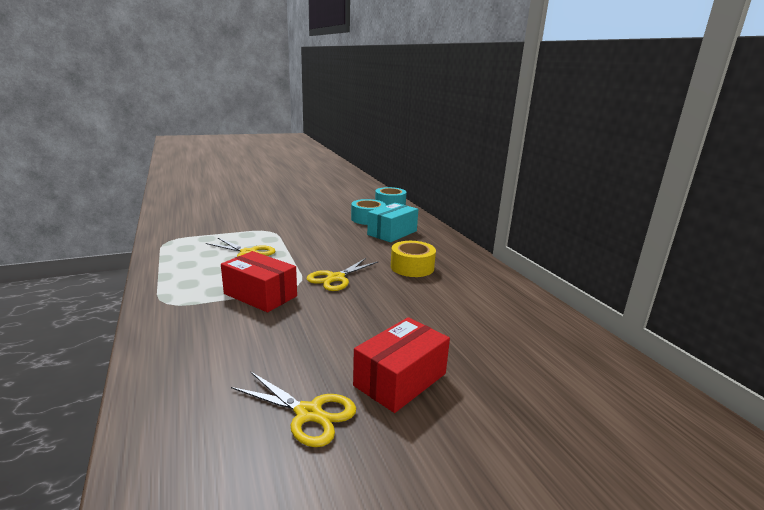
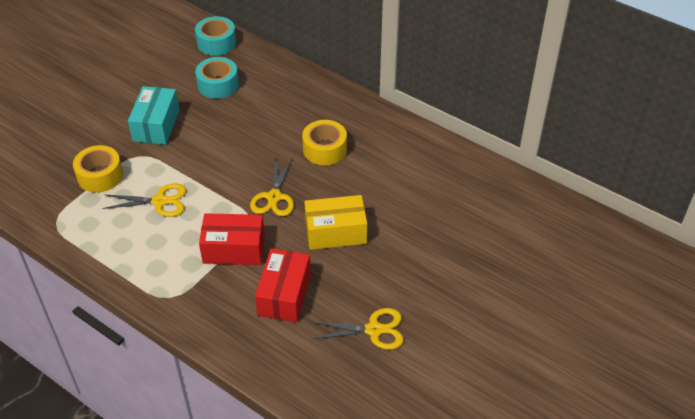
camera: 30 degrees left, 25 degrees up
red box [353,317,450,413] -> red box moved to [255,248,311,322]
turquoise box [367,203,418,242] -> turquoise box moved to [128,86,180,145]
none -> yellow tape [73,145,123,193]
none -> yellow box [304,195,367,250]

